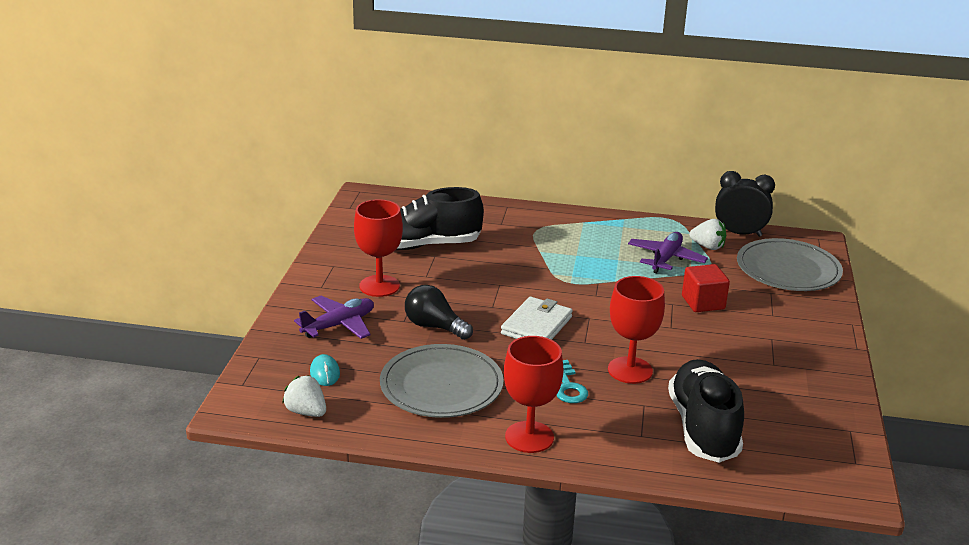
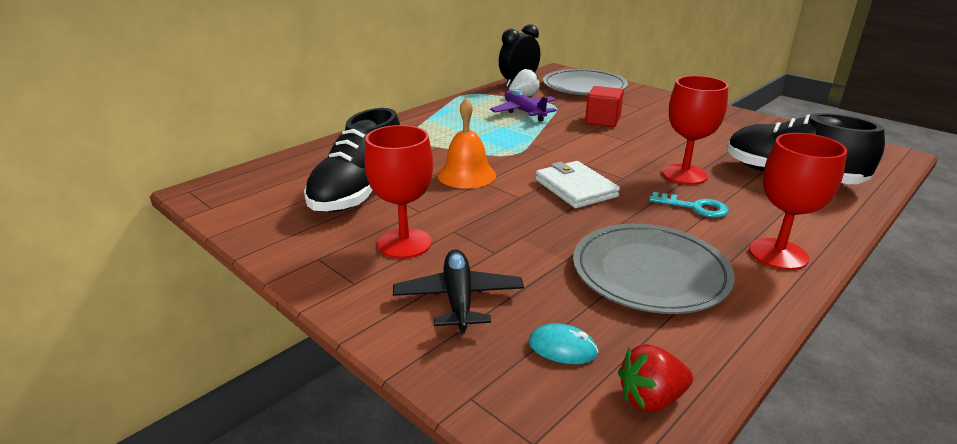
camera: 55 degrees left, 0 degrees up
white strawberry [282,375,326,417] -> red strawberry [618,344,693,411]
purple plane [294,296,374,339] -> black plane [393,249,524,333]
black light bulb [405,285,473,340] -> none
none -> orange bell [438,98,496,189]

